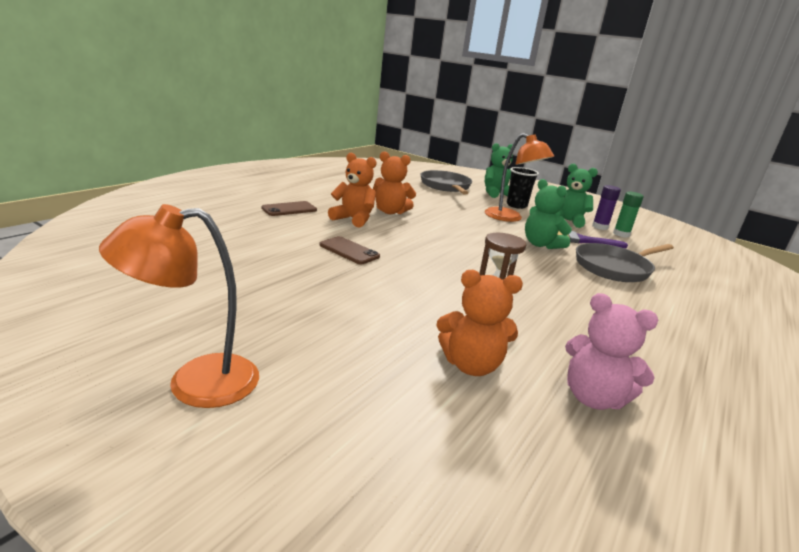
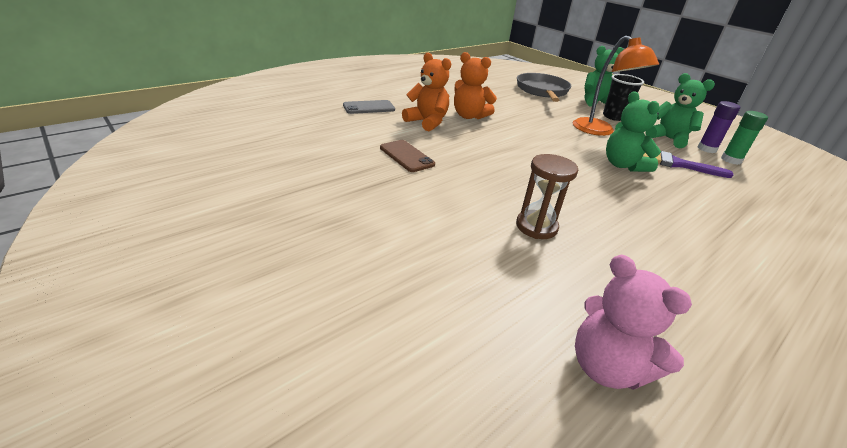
camera: 15 degrees right, 10 degrees up
orange lamp [99,204,259,408] -> none
brown phone [261,201,317,216] -> grey phone [343,100,395,114]
orange teddy bear [437,270,523,376] -> none
grey pan [576,243,674,282] -> none

